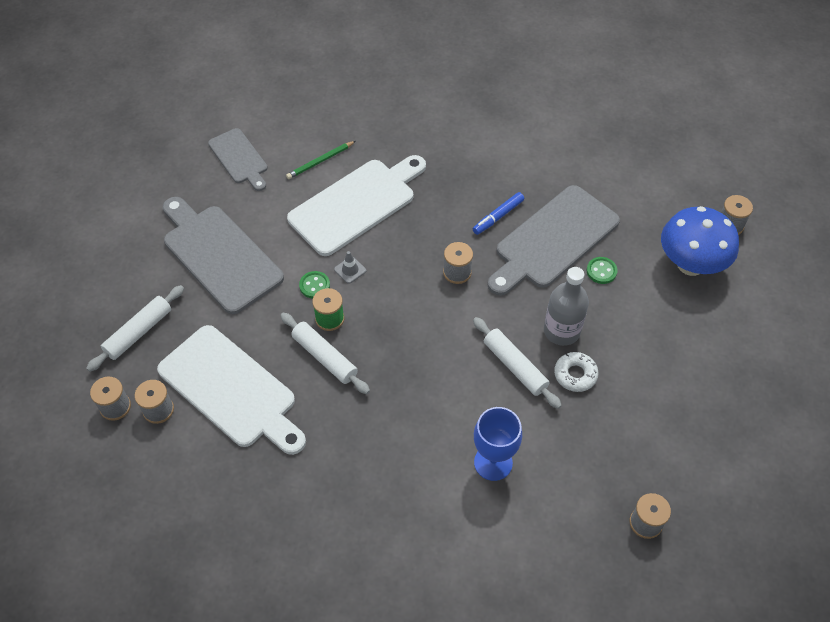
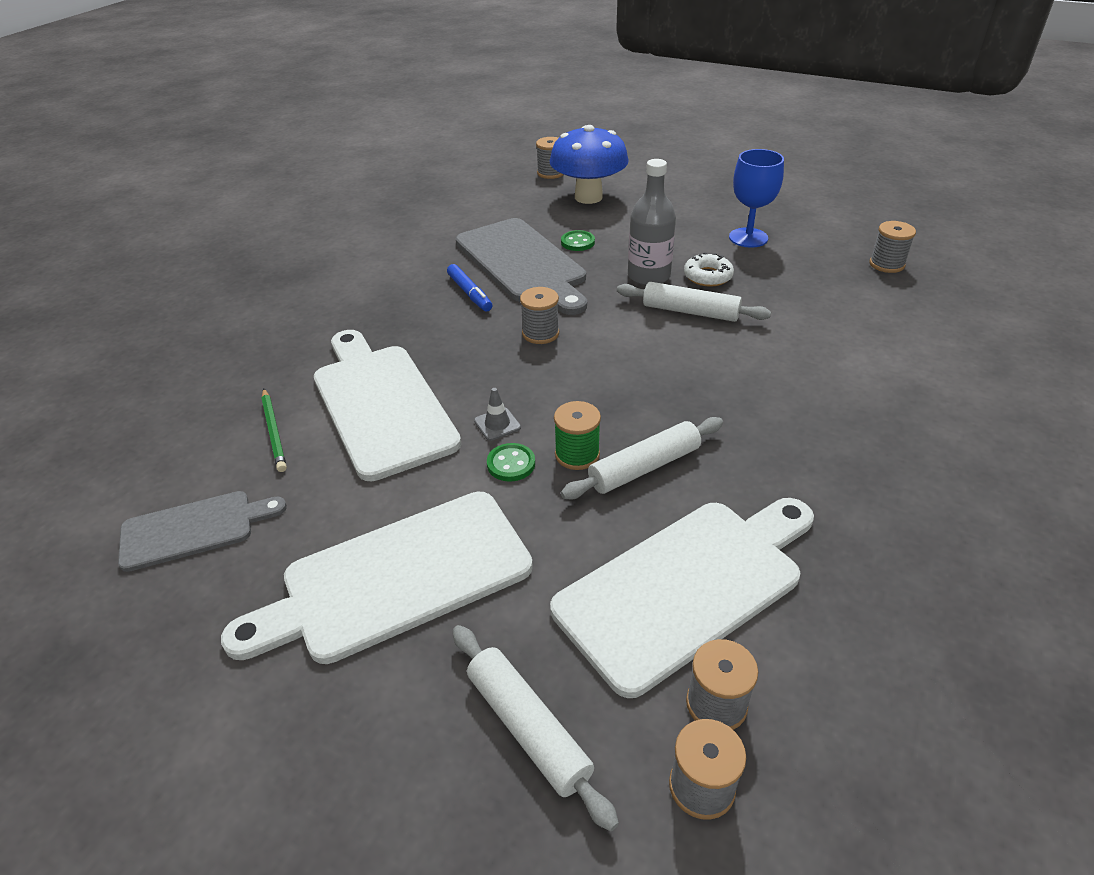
camera: 75 degrees left, 15 degrees down
grey cutting board [163,197,284,314] -> white cutting board [221,491,533,664]
white rolling pin [473,317,562,409] -> white rolling pin turned 45 degrees clockwise [617,282,771,322]
blue goblet [474,407,522,481] -> blue goblet moved to [729,149,784,248]

